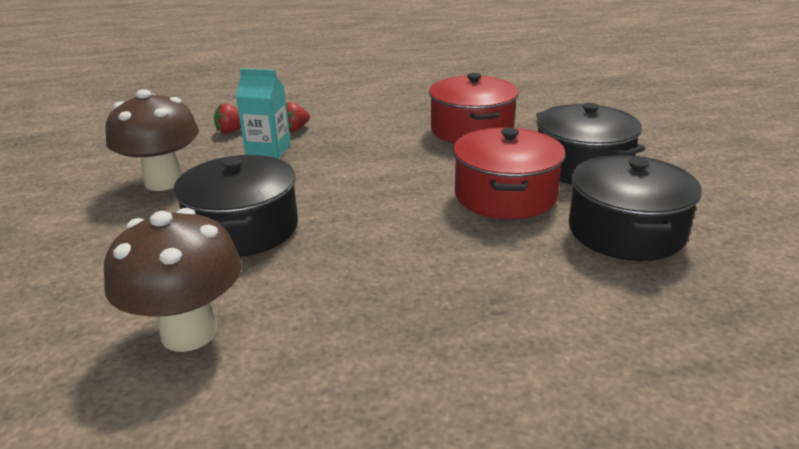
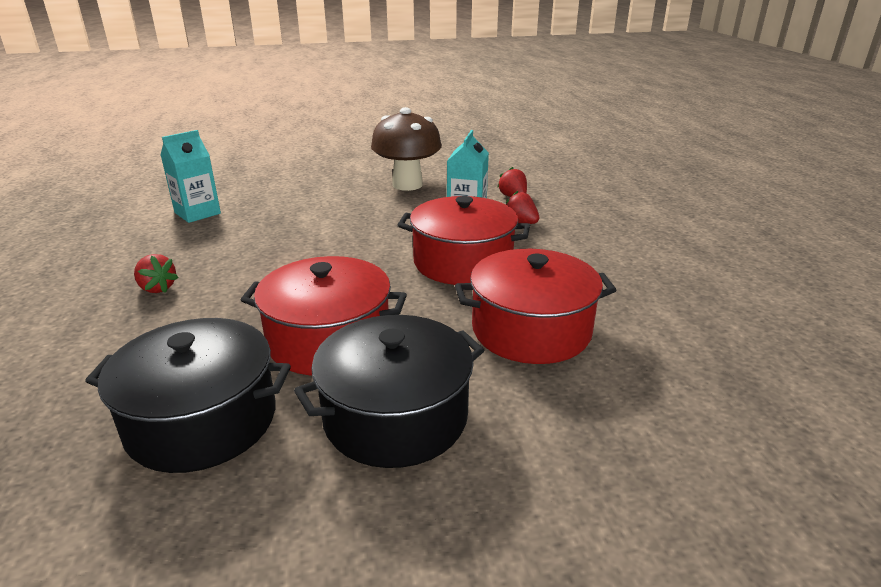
camera: 90 degrees right, 0 degrees up
brown mushroom [104,208,242,352] -> turquoise carton [161,130,221,223]
black pot [173,155,298,257] -> none
none -> red strawberry [134,254,179,293]
none -> red pot [398,196,530,285]

